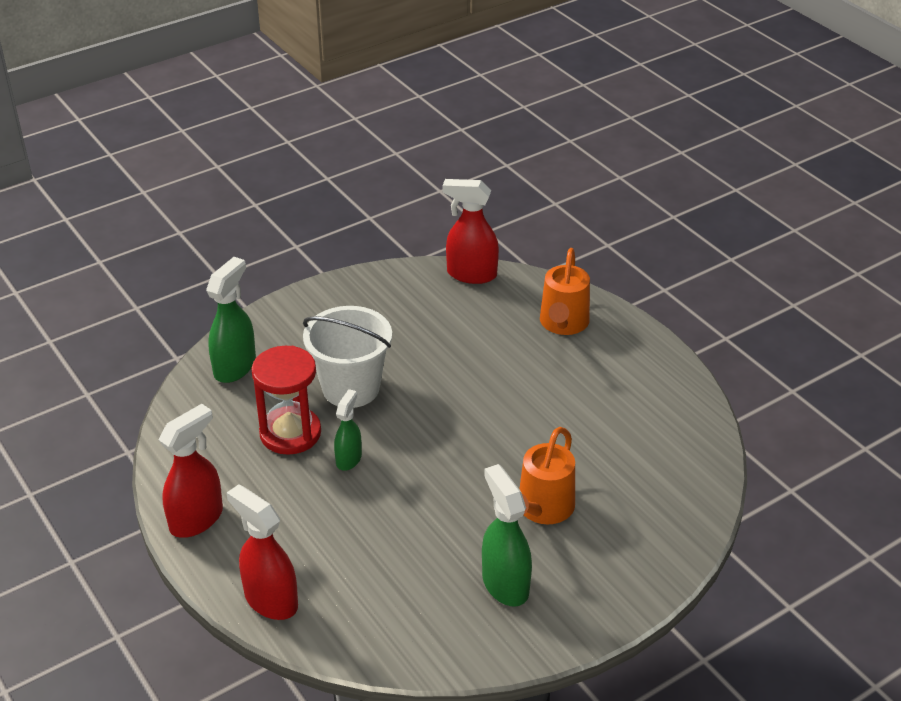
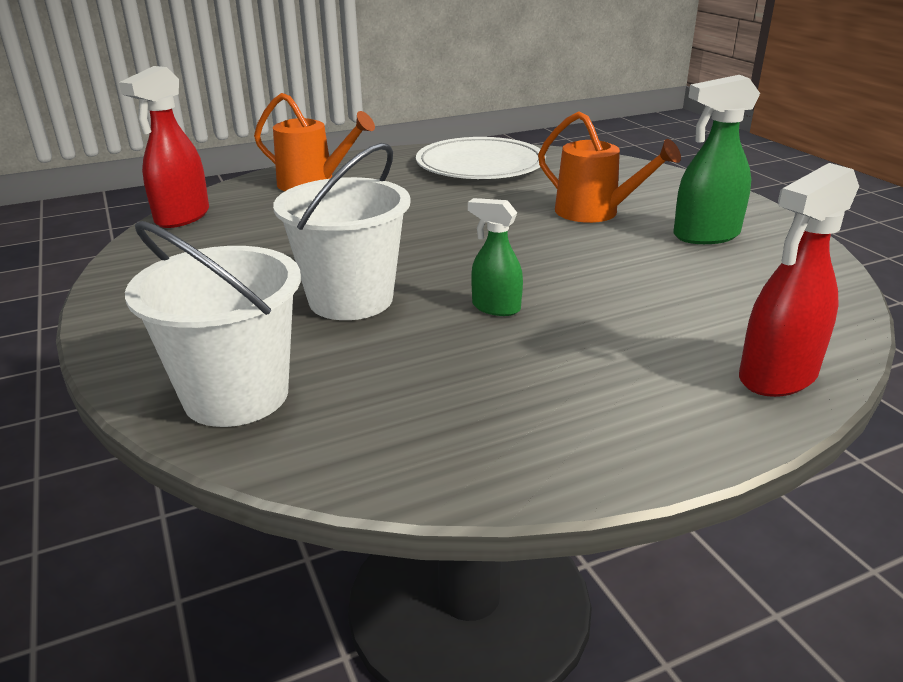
camera: 80 degrees left, 10 degrees down
red spray bottle [159,404,223,538] -> none
green spray bottle [206,257,256,383] -> white bucket [125,221,301,427]
red hourglass [251,346,321,455] -> none
none -> white plate [416,137,546,179]

